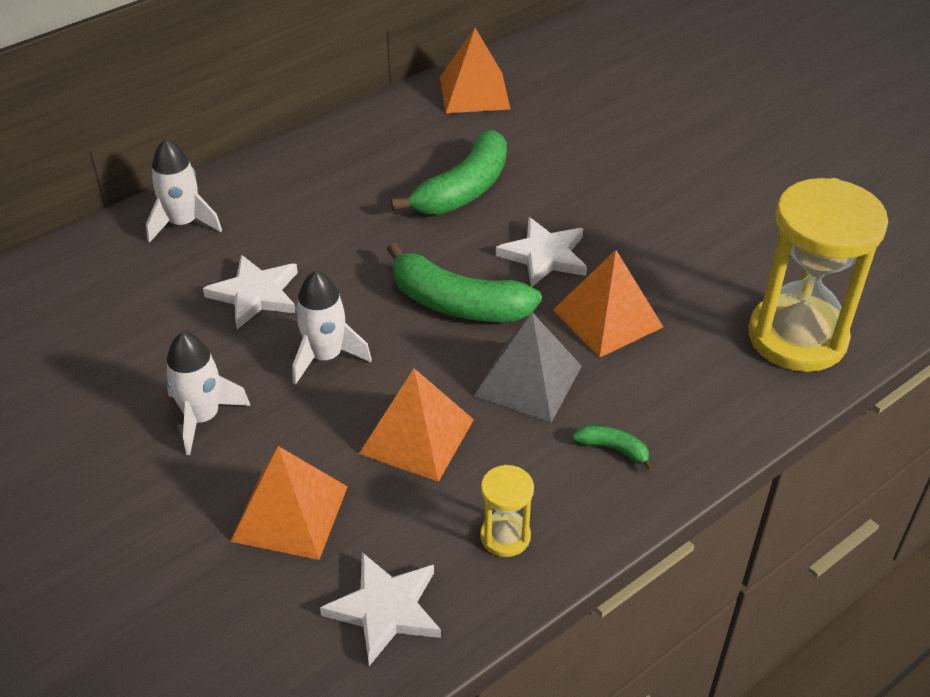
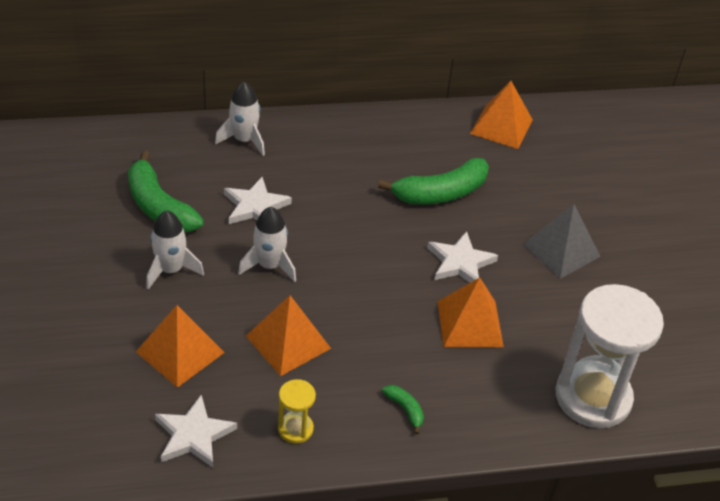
camera: 25 degrees right, 0 degrees up
green banana [387,242,542,322] -> green banana moved to [128,151,204,232]
grey pyramid [474,312,582,423] -> grey pyramid moved to [522,204,601,279]
yellow hourglass [748,178,888,372] -> white hourglass [556,284,664,428]

